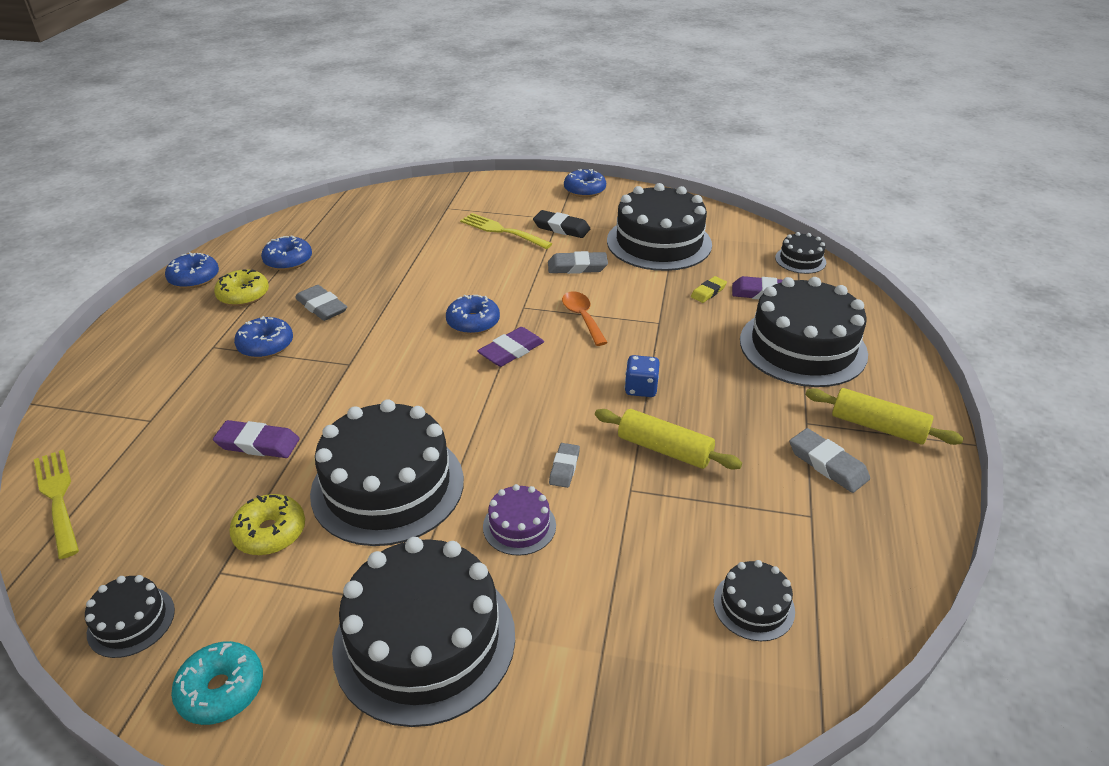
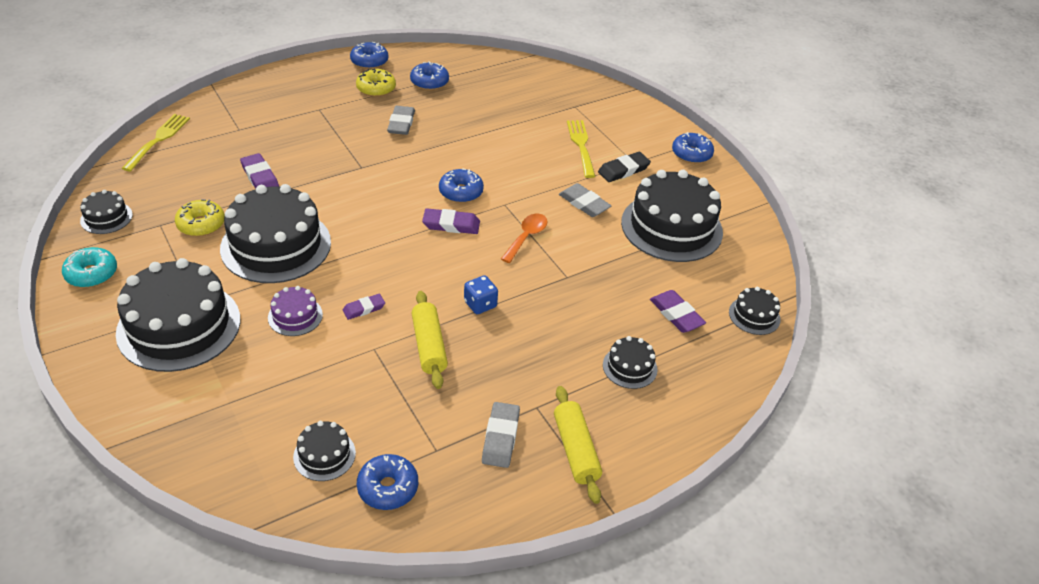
camera: 45 degrees right, 5 degrees up
blue donut [234,316,293,358] -> blue donut moved to [357,454,418,510]
black eraser [533,210,590,238] -> black eraser turned 75 degrees clockwise [598,152,651,182]
grey eraser [549,443,580,488] -> purple eraser [343,294,385,320]
yellow eraser [691,276,727,303] -> none
black cake [740,277,868,387] -> black cake [603,336,657,389], size x0.46

